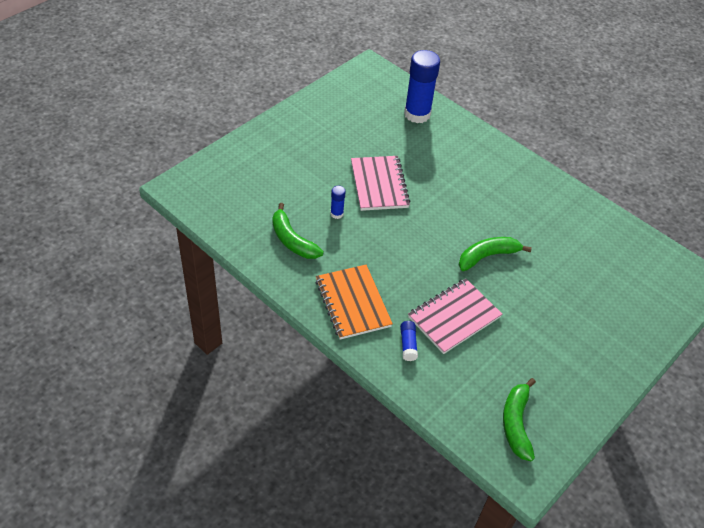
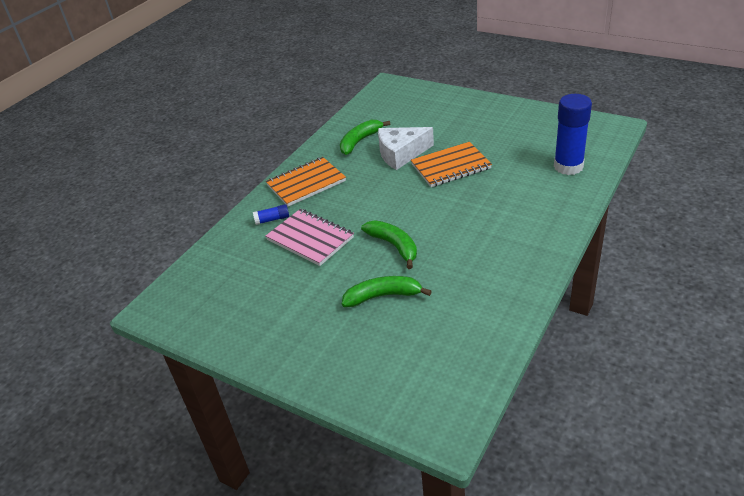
camera: 85 degrees right, 10 degrees down
blue glue stick [330,186,346,219] -> white cheese [378,127,434,170]
pink notebook [351,156,410,211] -> orange notebook [411,142,492,187]
green banana [503,378,536,461] -> green banana moved to [342,276,432,307]

